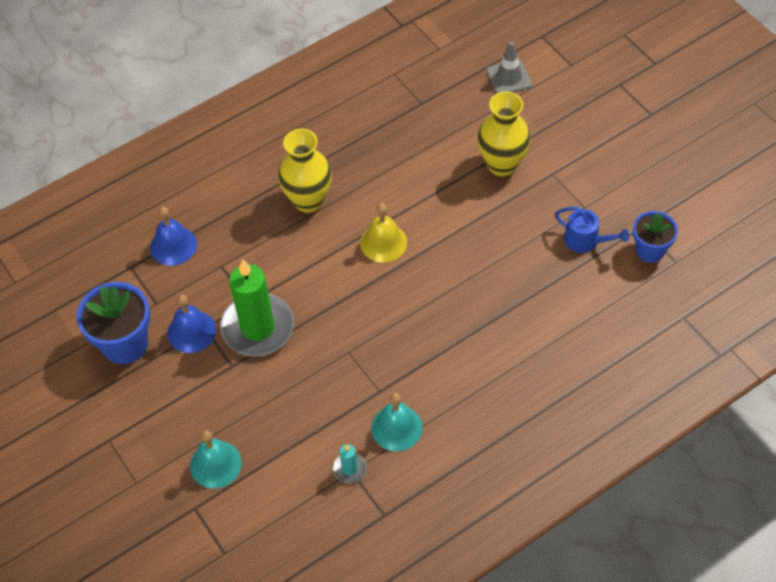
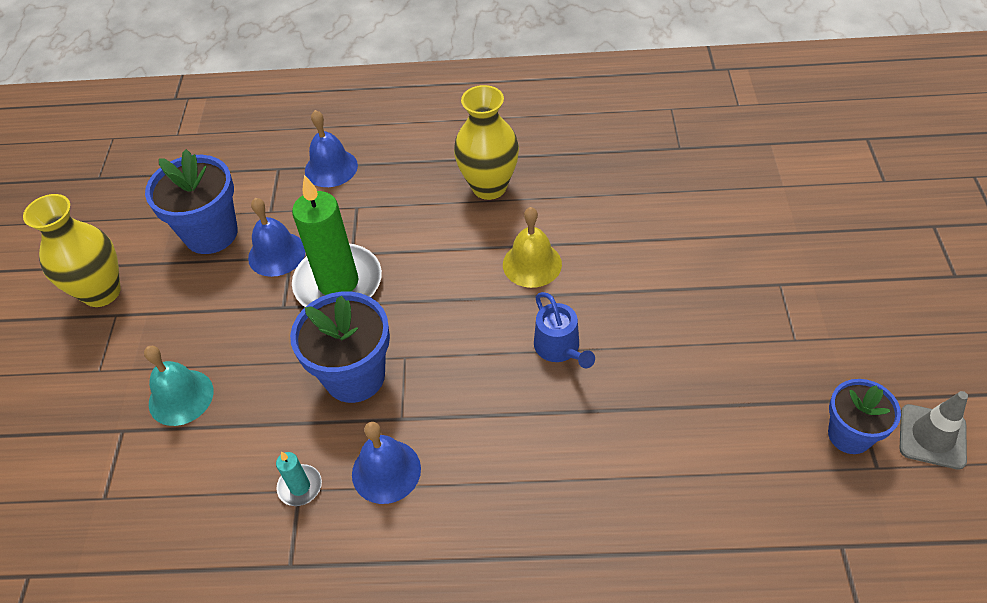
camera: 35 degrees right, 5 degrees down
turquoise bell [371,393,423,451] -> blue bell [352,422,421,504]
yellow vase [477,92,531,176] -> yellow vase moved to [23,194,121,307]
grey traffic cone [486,41,532,94] -> grey traffic cone moved to [900,391,968,470]
blue watering can [555,207,629,253] -> blue watering can moved to [534,292,595,368]
none -> blue flower pot [290,292,390,403]

